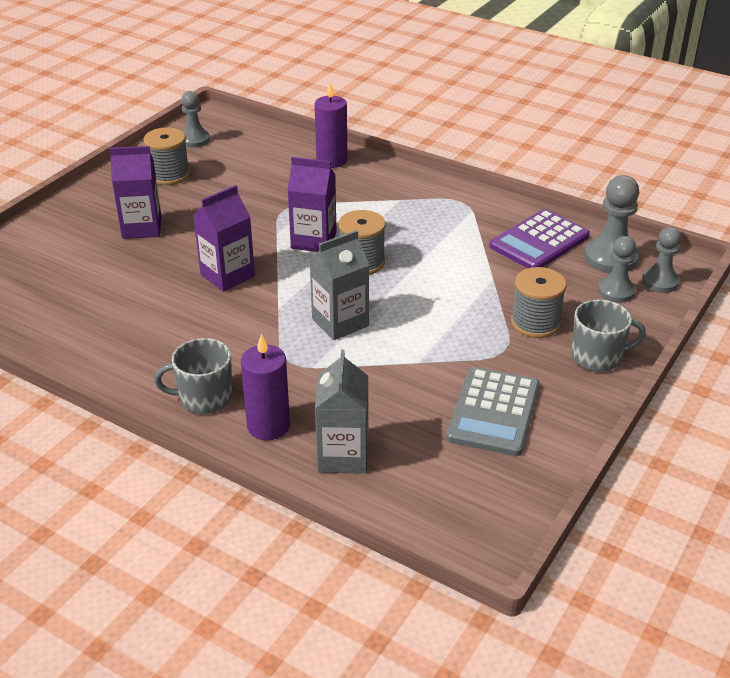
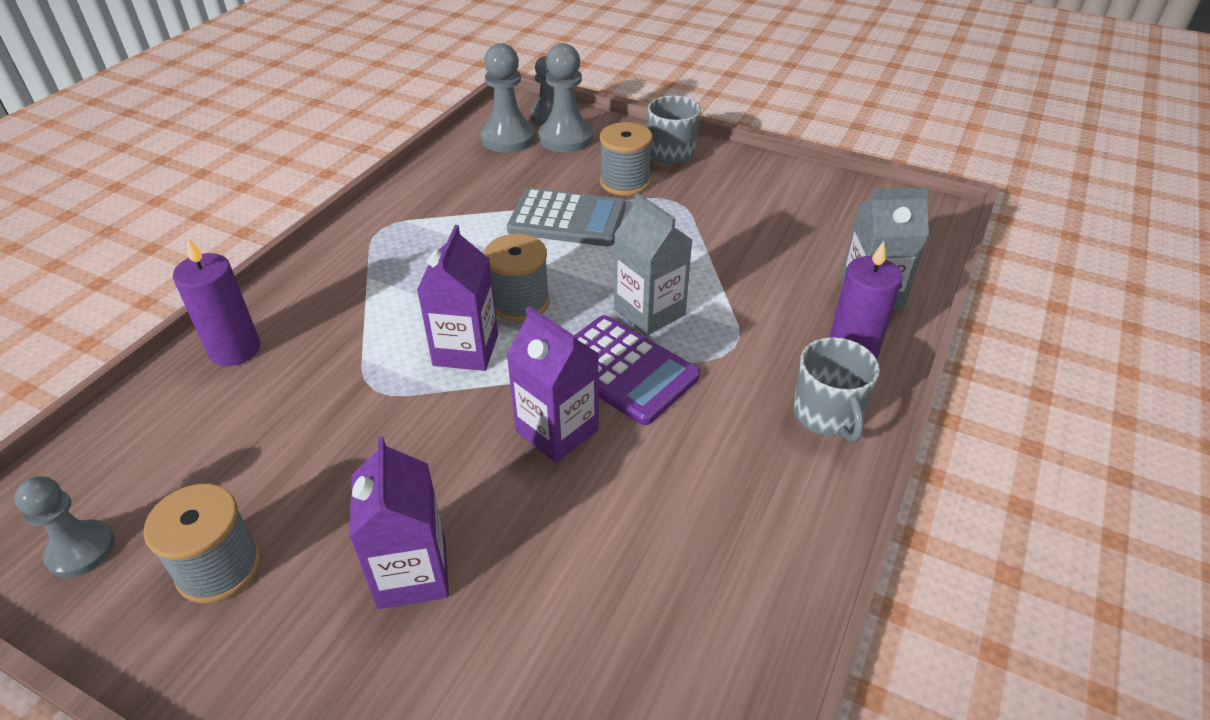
camera: 95 degrees left, 5 degrees up
grey calculator [446,367,540,456] -> grey calculator moved to [507,188,626,246]
purple calculator [489,209,590,268] -> purple calculator moved to [574,315,700,425]
grey pawn [598,236,636,303] -> grey pawn [539,43,593,153], size x1.50

